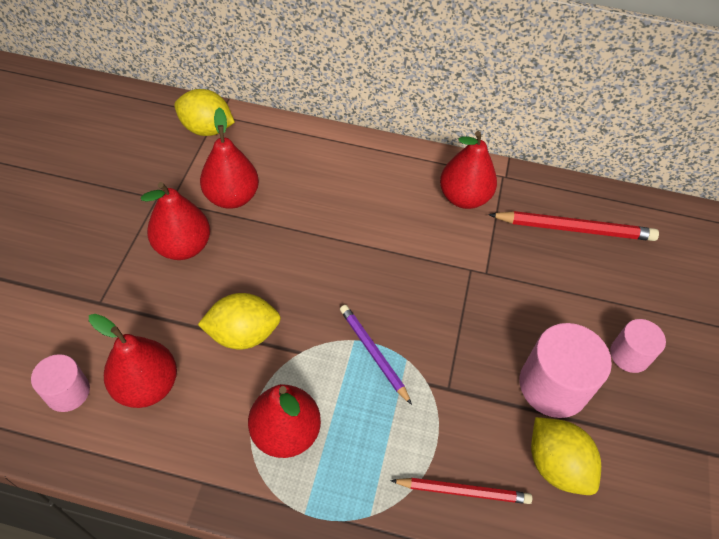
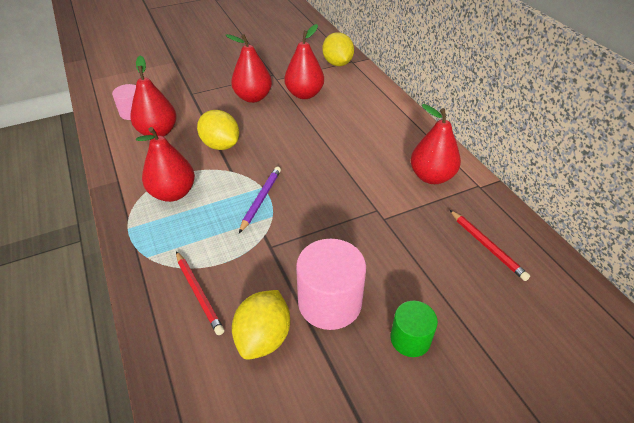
camera: 55 degrees right, 10 degrees down
red pencil [488,211,659,241] -> red pencil [450,210,530,281], size x0.65
pink cylinder [610,319,666,373] -> green cylinder [390,301,438,357]

